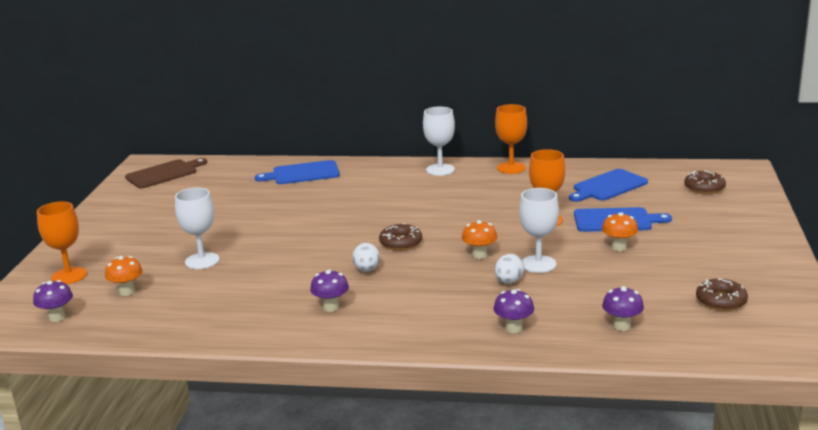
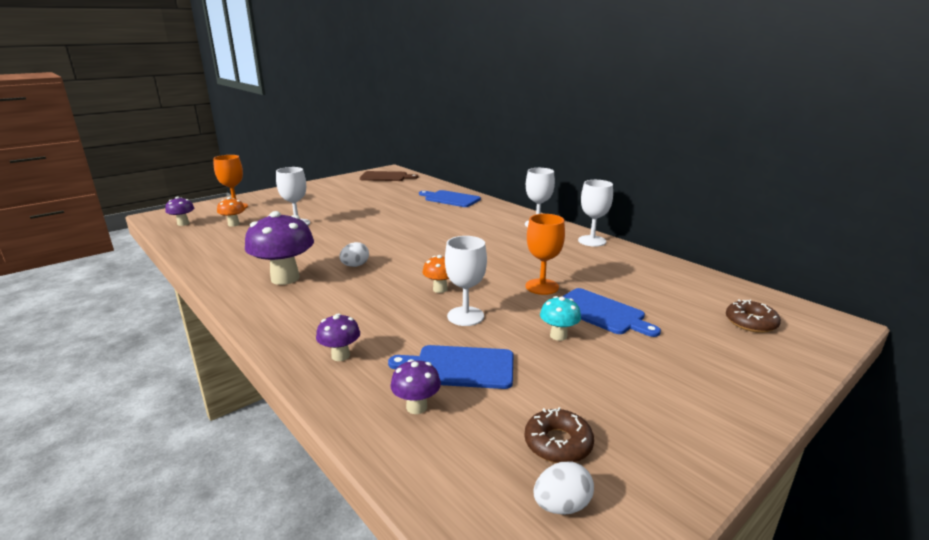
camera: 40 degrees right, 0 degrees up
purple mushroom [310,269,349,312] -> purple mushroom [245,211,314,285], size x1.96
brown donut [379,223,422,251] -> none
orange goblet [495,104,527,174] -> white goblet [578,180,613,247]
white egg [495,254,524,284] -> white egg moved to [534,462,594,515]
blue cutting board [569,169,648,202] -> blue cutting board moved to [388,345,513,389]
orange mushroom [602,212,638,251] -> turquoise mushroom [540,296,581,341]

